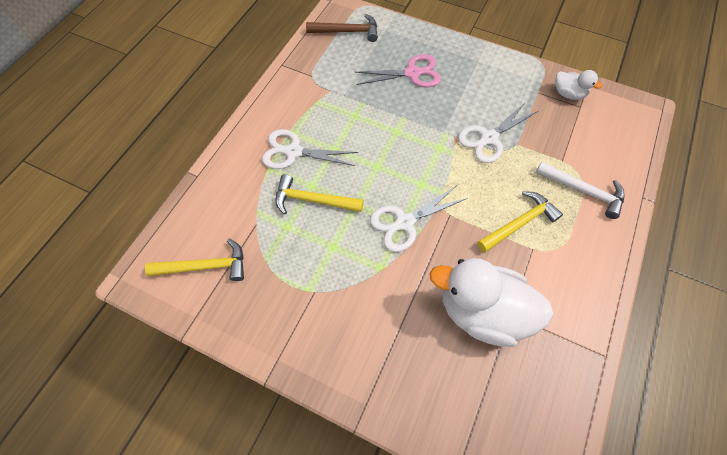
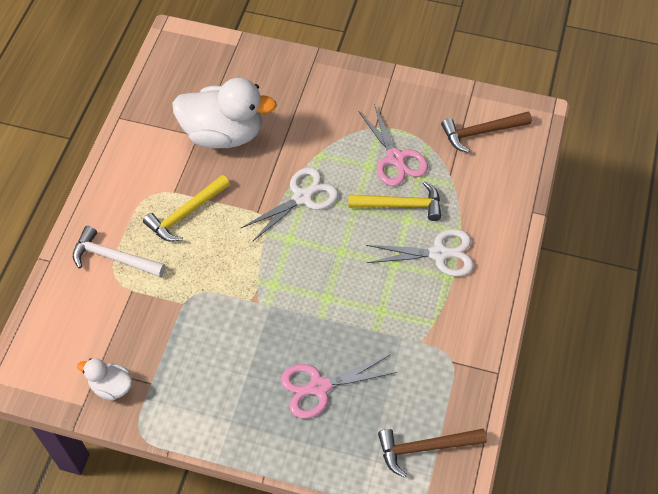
camera: 170 degrees right, 5 degrees down
yellow hammer [145,239,244,281] -> brown hammer [441,112,532,153]
white scissors [458,102,538,163] -> none
none -> pink scissors [358,104,428,186]

